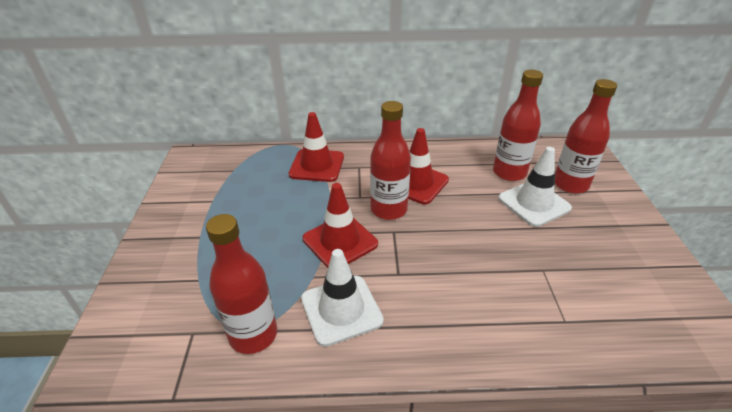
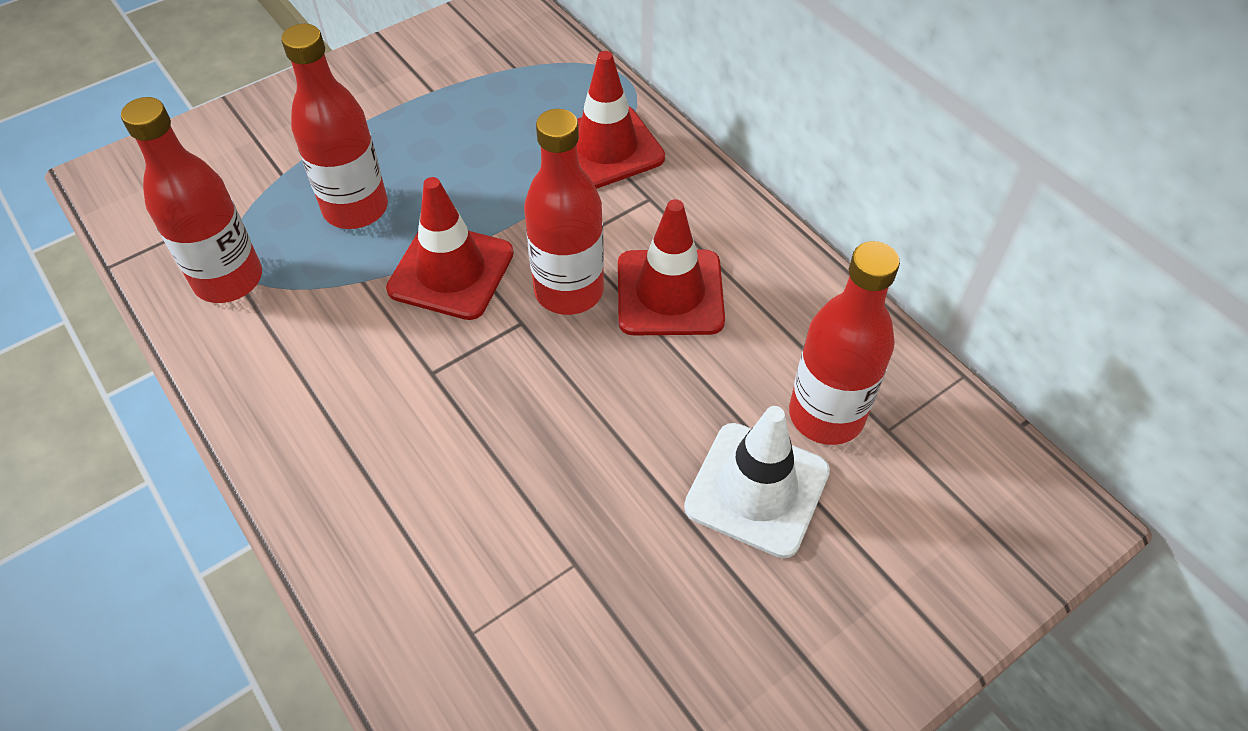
camera: 55 degrees right, 15 degrees up
white traffic cone [301,249,384,347] -> none
red bottle [555,79,617,194] -> red bottle moved to [281,24,388,229]

